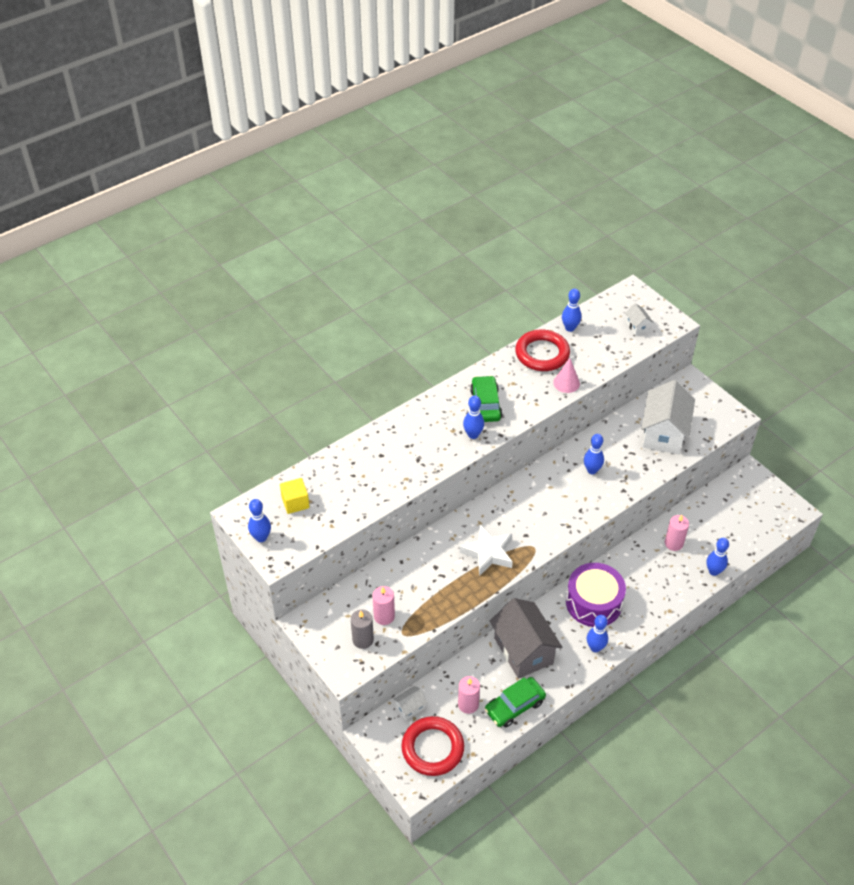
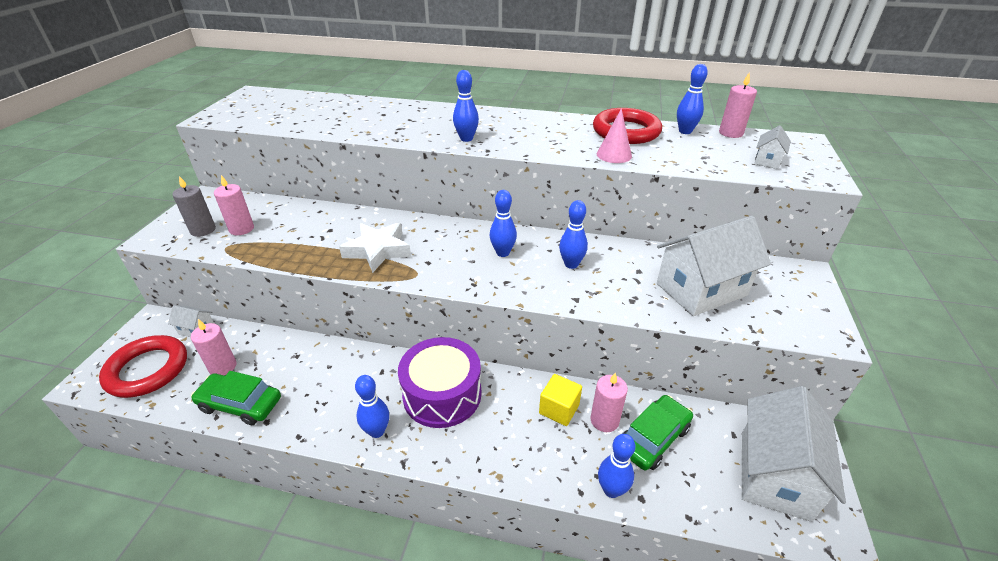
camera: 50 degrees right, 10 degrees down
blue bowling pin [248,499,271,542] -> blue bowling pin moved to [490,190,517,257]
yellow cube [280,478,310,514] -> yellow cube moved to [539,374,582,426]
green car [470,375,502,422] -> green car moved to [622,395,693,471]
grey house [490,598,562,679] -> none
none -> pink candle [719,72,757,138]
none -> white house [742,386,846,522]

